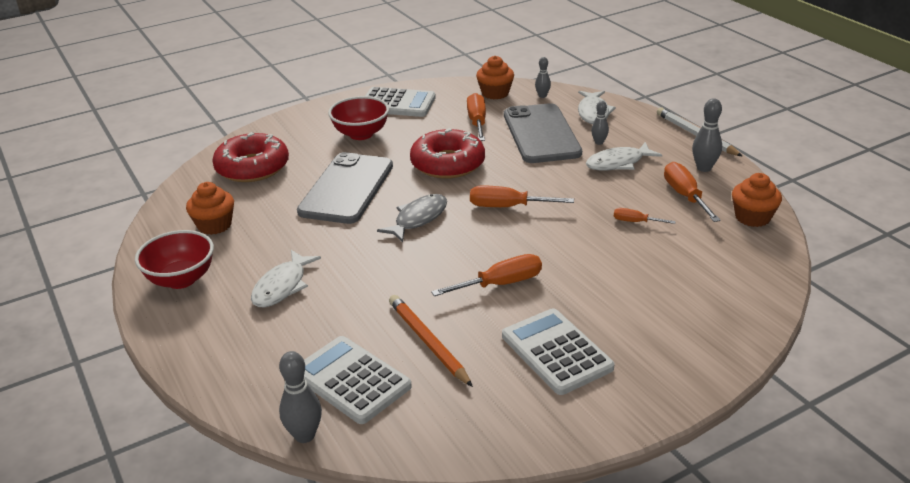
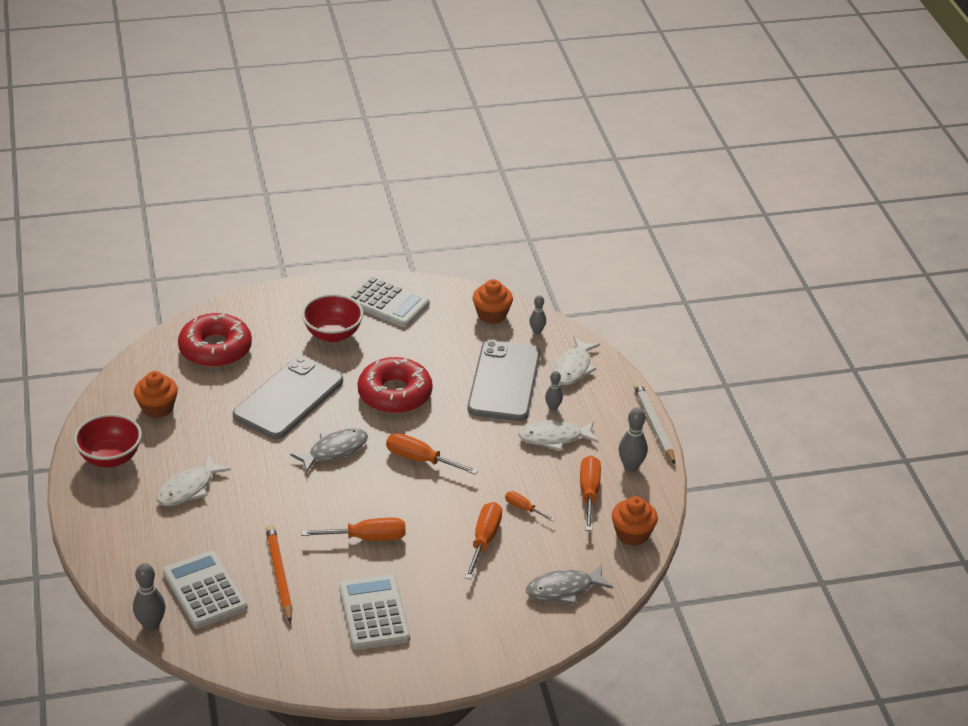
camera: 15 degrees right, 5 degrees up
orange screwdriver [467,93,486,141] -> orange screwdriver moved to [465,502,502,579]
none -> grey fish [526,564,613,604]

